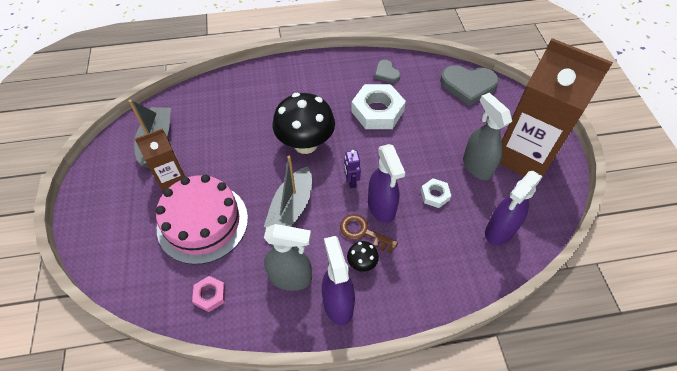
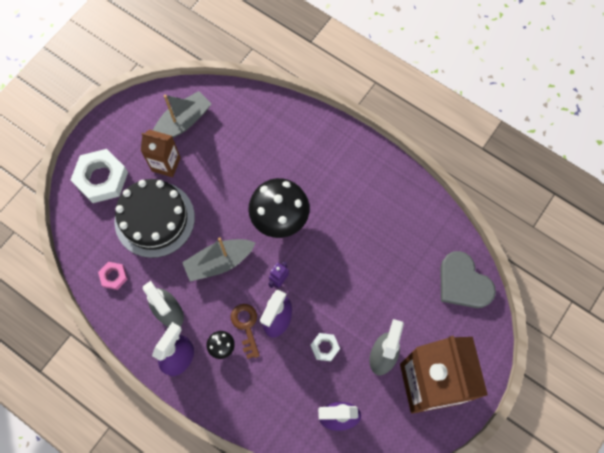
camera: 45 degrees right, 15 degrees up
pink cake [156,174,248,265] -> black cake [114,179,195,258]
white nut [351,84,406,129] -> white nut moved to [71,149,128,203]
grey heart [374,60,401,83] -> none

